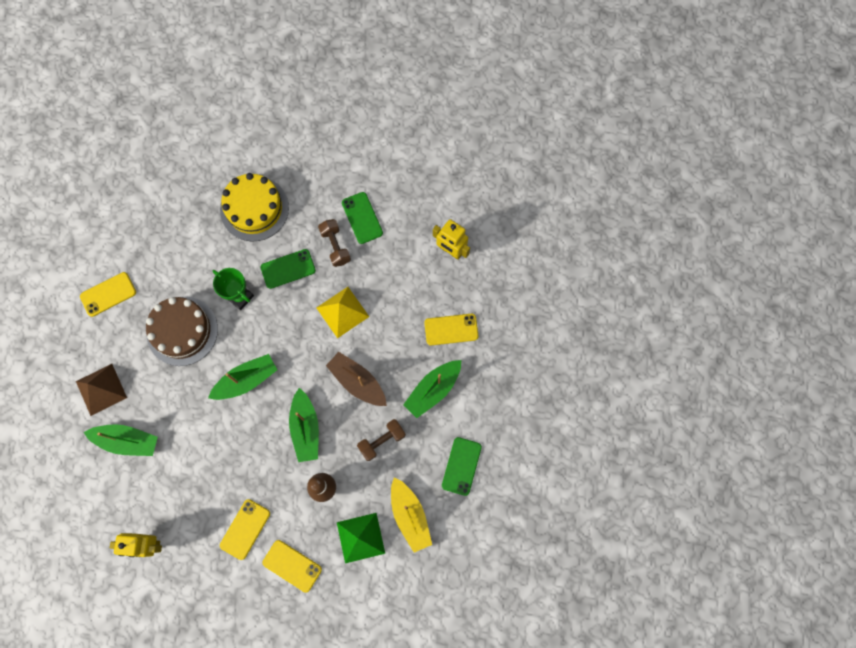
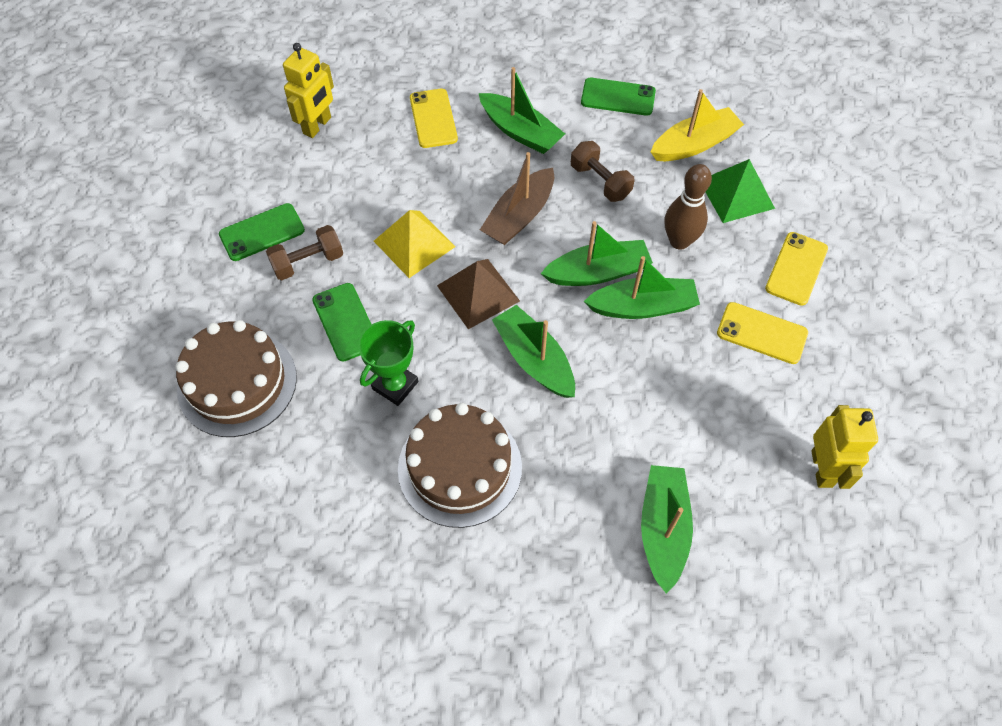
camera: 95 degrees left, 15 degrees down
brown pyramid [76,364,127,416] -> brown pyramid moved to [437,259,520,329]
yellow phone [80,272,136,317] -> none
yellow cake [220,173,289,241] -> brown cake [175,320,297,437]
none -> green boat [583,256,700,319]

